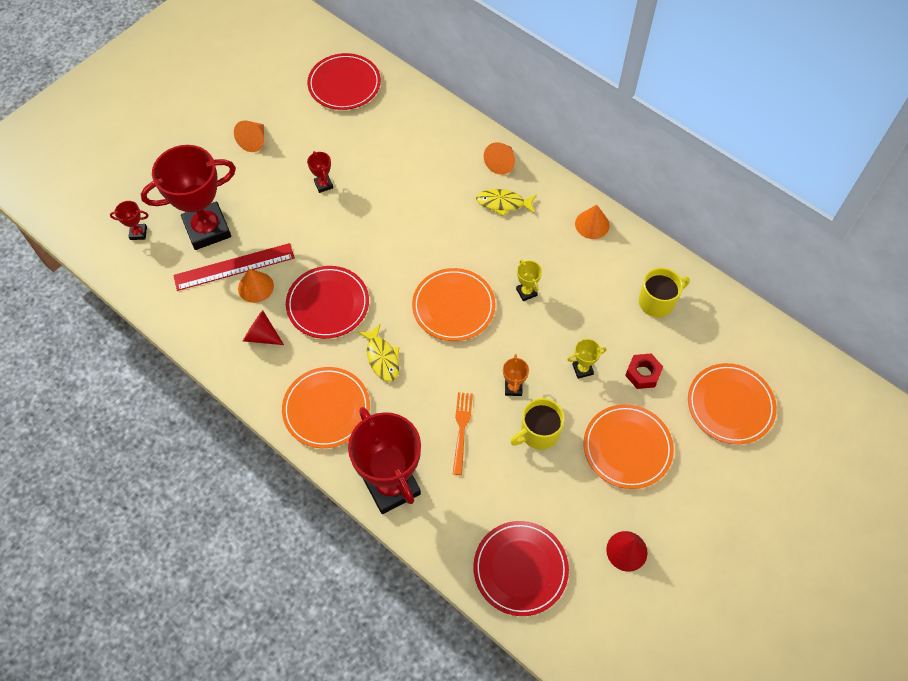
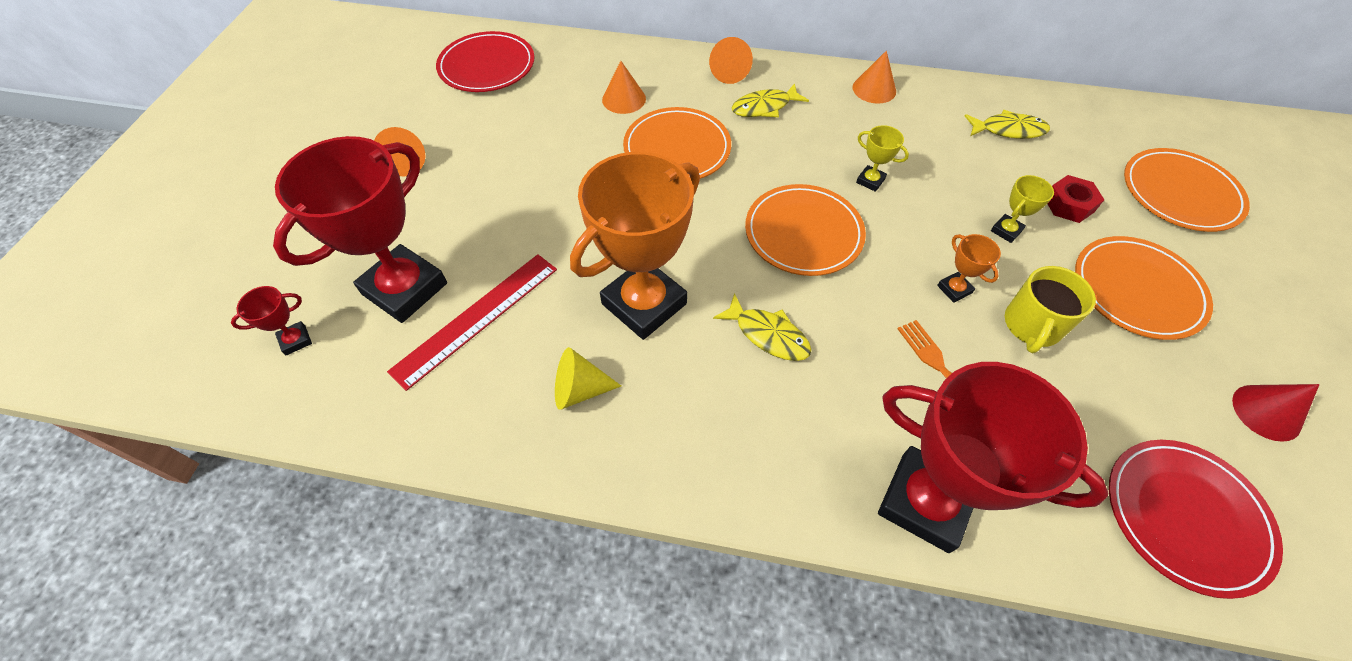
camera: 30 degrees left, 5 degrees down
orange cone [238,269,274,303] -> orange cone moved to [602,61,646,114]
red cone [243,310,284,345] -> yellow cone [555,347,621,410]
orange plate [282,367,370,448] -> orange plate moved to [623,107,731,179]
red plate [286,266,369,339] -> orange trophy [570,152,700,340]
red trophy [307,151,333,193] -> none
yellow mug [639,268,690,317] -> yellow fish [965,110,1050,139]

